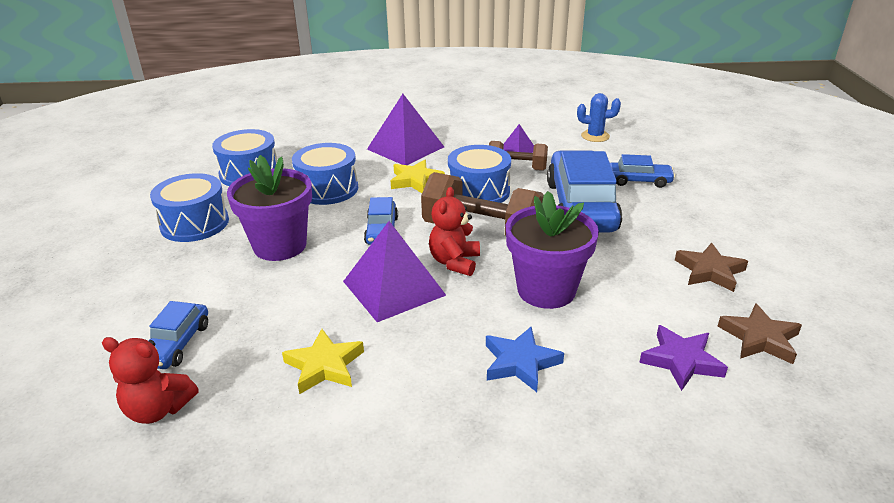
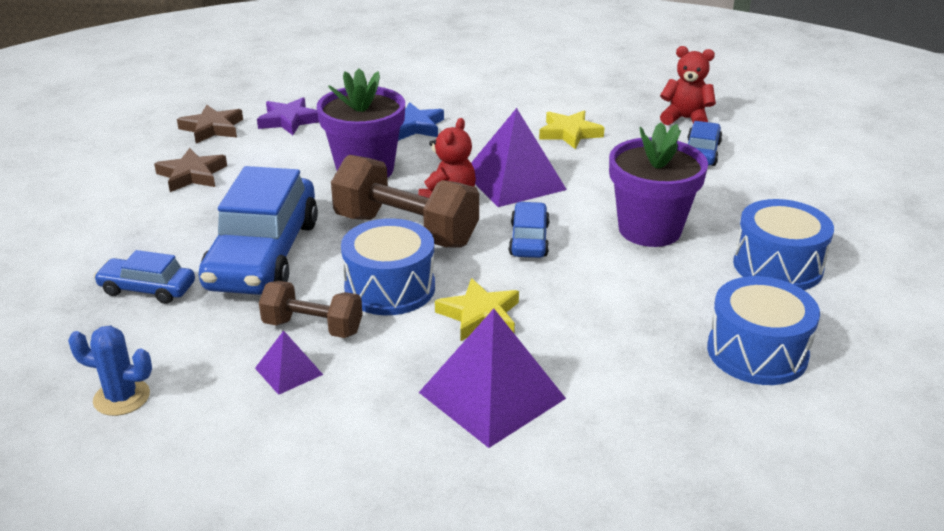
camera: 175 degrees left, 0 degrees up
blue drum [292,143,358,205] -> none

